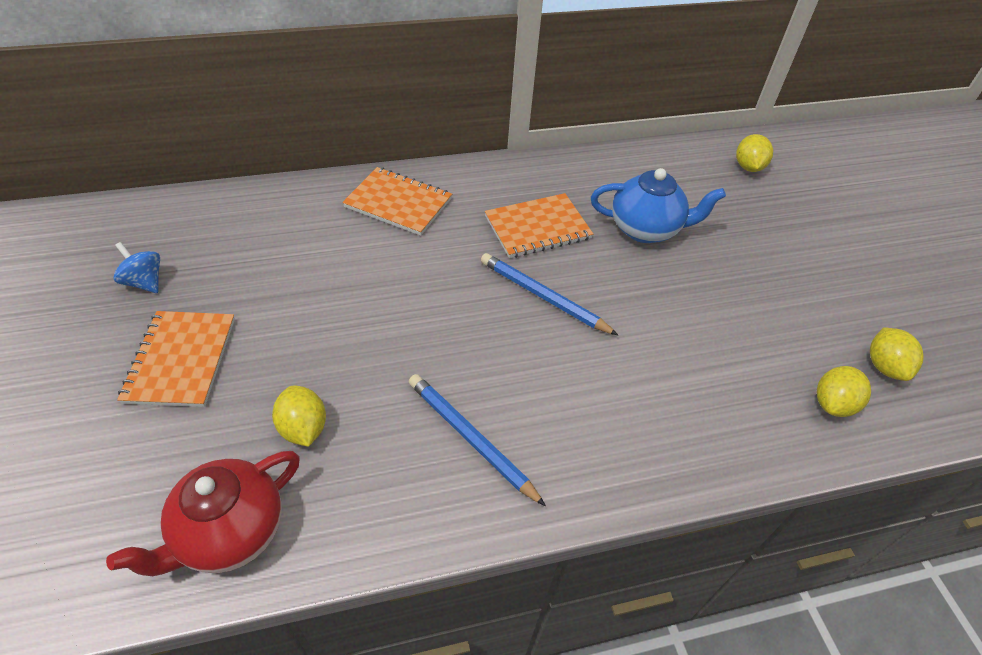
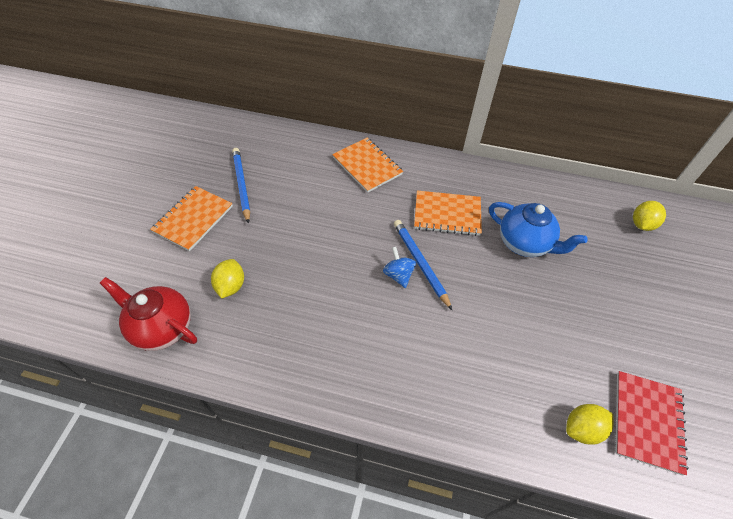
camera: 30 degrees right, 5 degrees up
red teapot [106,451,300,576] -> red teapot turned 45 degrees clockwise [100,277,197,351]
blue spinning top [113,242,160,293] -> blue spinning top moved to [383,247,416,288]
blue pencil [409,374,546,506] -> blue pencil moved to [232,148,250,224]
yellow lemon [870,327,924,381] -> red notebook [615,371,689,476]

